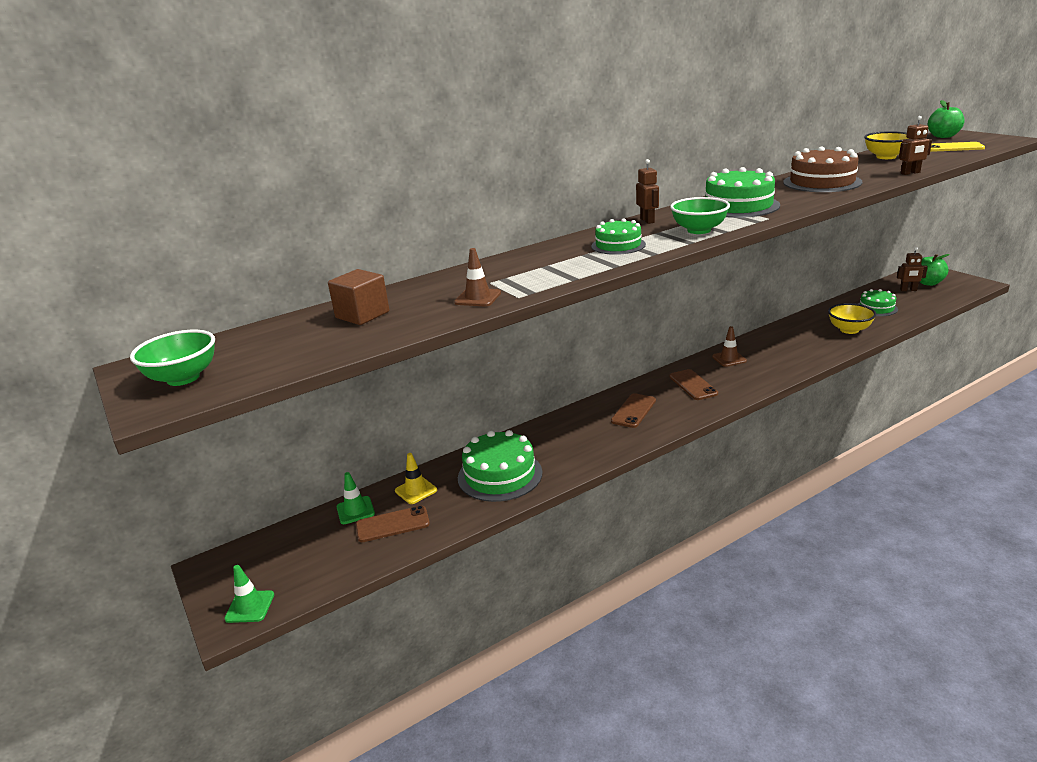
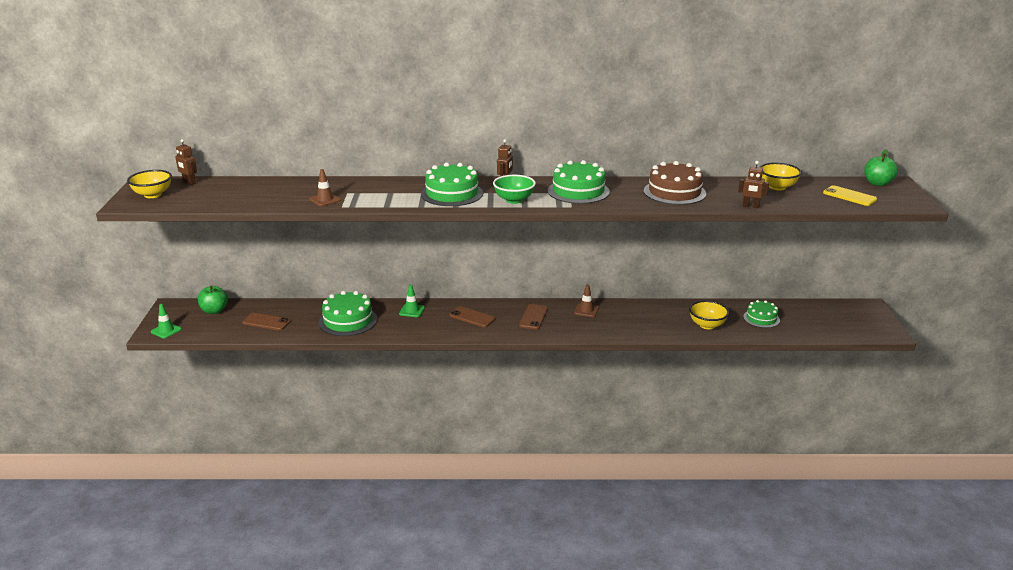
camera: 30 degrees right, 0 degrees up
green bowl [130,330,215,386] -> yellow bowl [127,170,172,198]
brown cube [328,269,389,325] -> none
green traffic cone [337,472,375,524] -> green traffic cone moved to [399,285,425,317]
yellow traffic cone [395,453,437,504] -> none
green cake [591,218,646,255] -> green cake [421,162,483,206], size x1.62
brown phone [611,393,656,428] -> brown phone turned 60 degrees clockwise [449,306,495,328]
brown robot [897,247,928,291] -> brown robot moved to [175,139,197,185]
green apple [920,254,949,286] -> green apple moved to [198,285,228,314]

